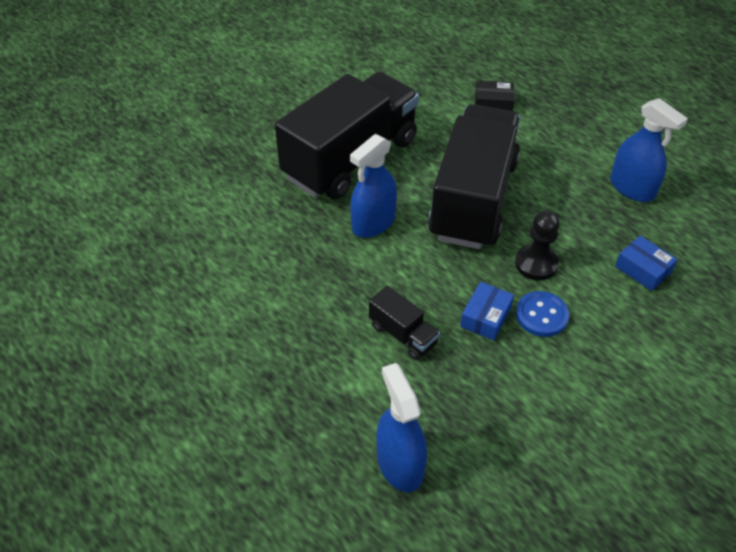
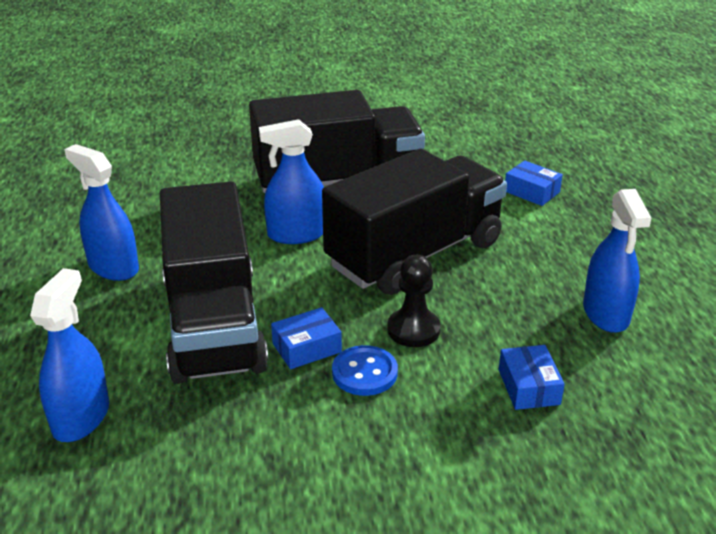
camera: 35 degrees right, 15 degrees down
black truck [369,286,440,360] -> black truck [160,181,268,384], size x2.44
black box [475,80,515,111] -> blue box [505,160,563,206]
none -> blue spray bottle [64,144,139,281]

